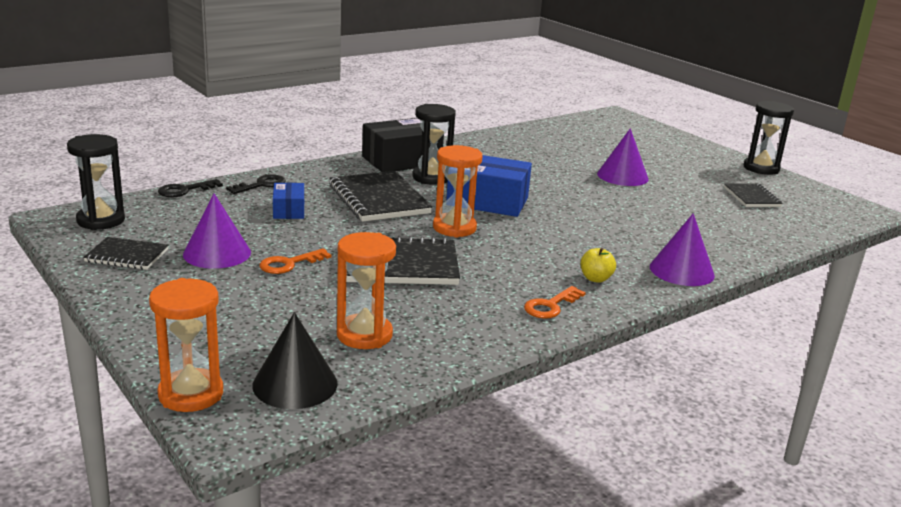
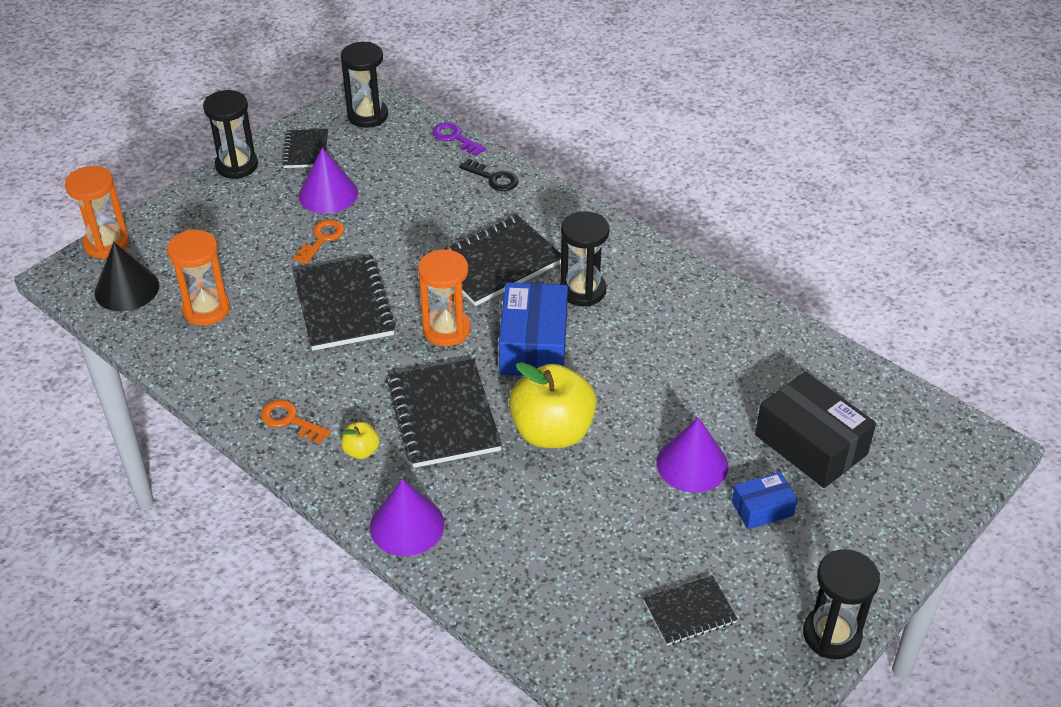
camera: 80 degrees right, 20 degrees up
black key [158,179,223,197] -> purple key [433,122,486,156]
orange key [260,248,331,274] -> orange key turned 75 degrees clockwise [293,219,344,264]
blue box [273,183,304,219] -> blue box moved to [732,472,798,529]
black box [362,118,444,172] -> black box moved to [755,372,876,488]
none -> black hourglass [203,90,258,179]
none -> black notebook [388,359,502,468]
none -> yellow apple [509,362,597,448]

